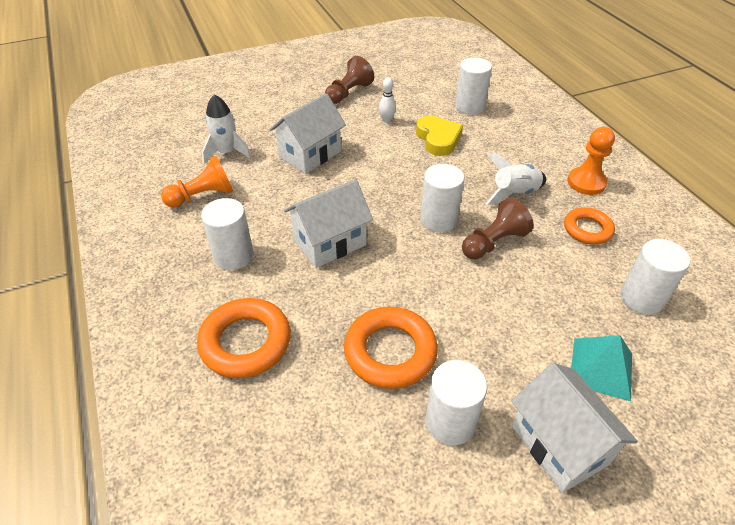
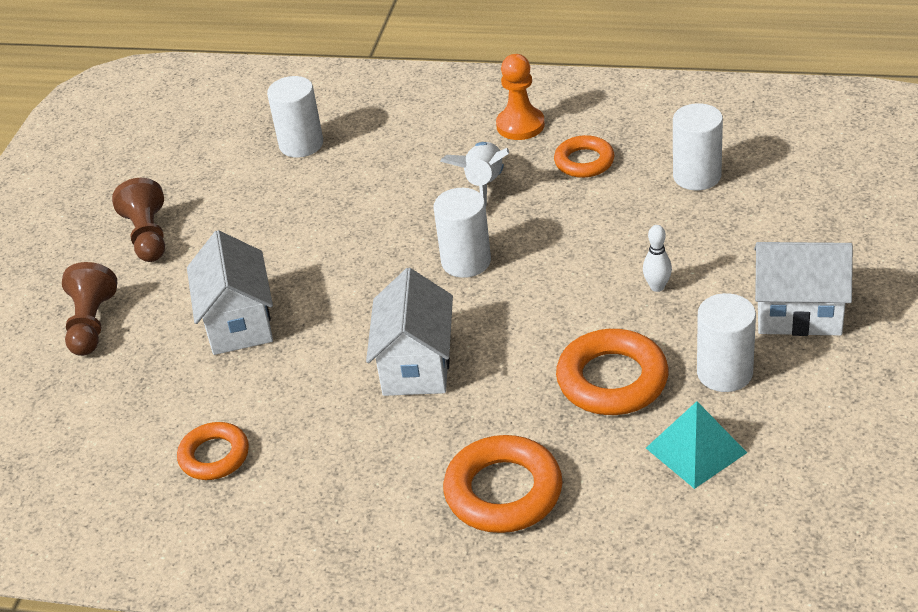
camera: 50 degrees left, 5 degrees down
orange pawn [161,156,233,208] -> orange ring [177,422,249,480]
white cylinder [201,198,253,270] -> none
white rocket [202,94,252,164] -> none
white bowling pin [379,77,396,123] -> white bowling pin moved to [643,225,672,292]
yellow heart [416,116,463,156] -> none
brown pawn [462,198,534,259] -> brown pawn moved to [62,262,117,356]
turquoise pyramid [571,335,632,401] -> turquoise pyramid moved to [646,401,747,489]

